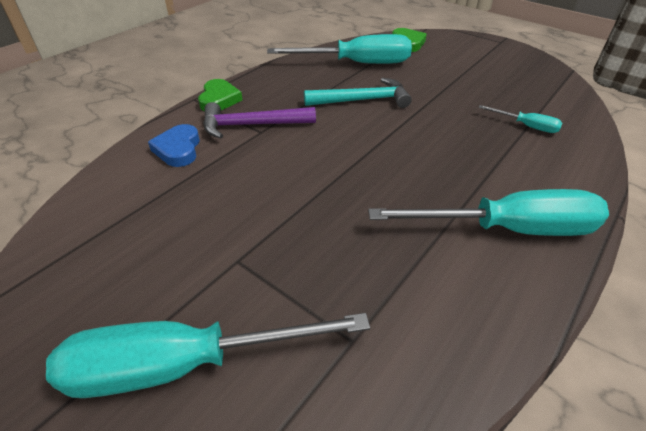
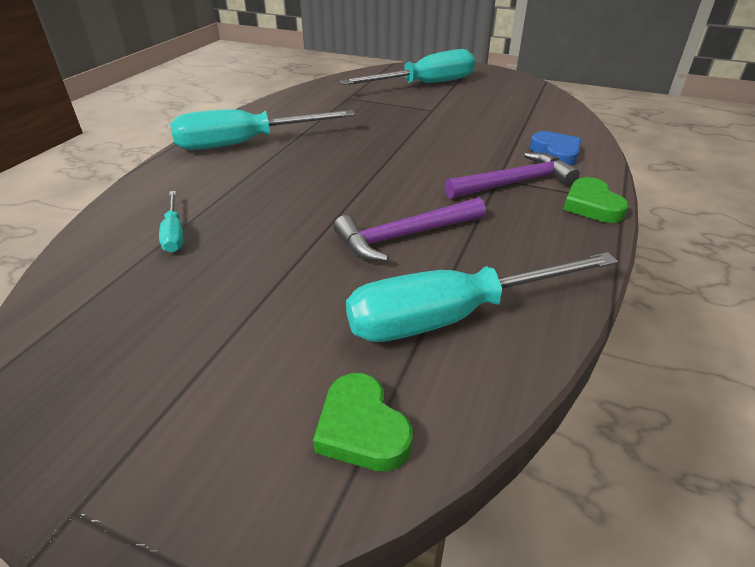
camera: 165 degrees right, 5 degrees down
turquoise hammer [304,78,412,108] -> purple hammer [334,197,486,262]
turquoise screwdriver [479,105,562,133] -> turquoise screwdriver turned 120 degrees counterclockwise [159,191,183,253]

